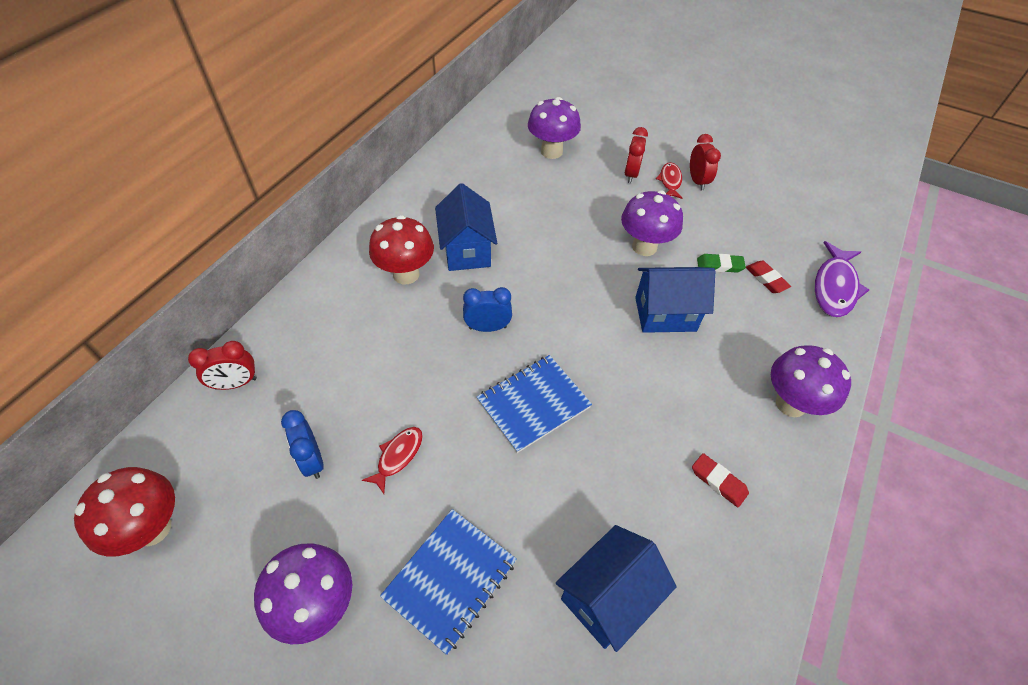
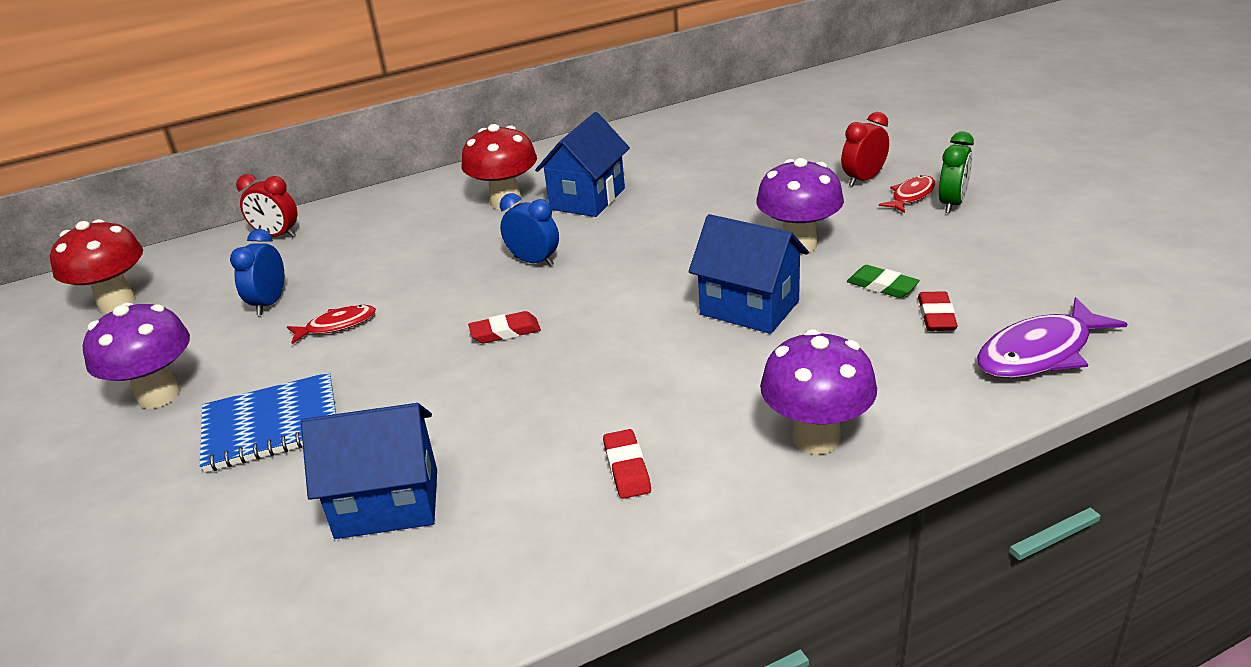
camera: 40 degrees right, 20 degrees down
blue notebook [477,355,592,453] -> red eraser [468,311,541,343]
purple mushroom [528,97,581,159] -> none
red clock [690,134,721,191] -> green clock [939,132,974,213]

